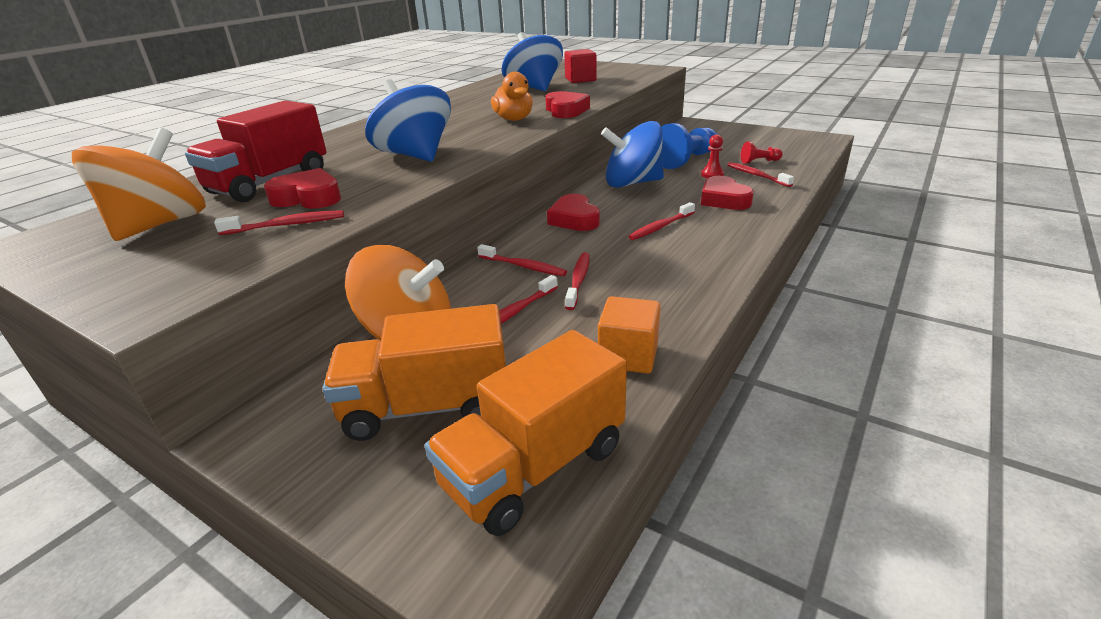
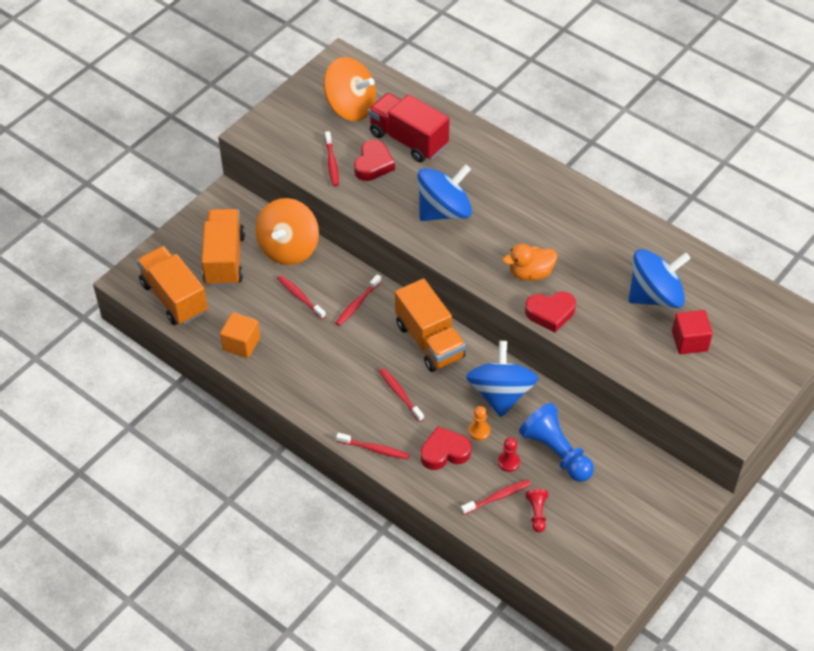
camera: 95 degrees right, 20 degrees up
red heart [547,194,600,231] -> orange truck [395,278,466,372]
red toothbrush [565,252,590,310] -> red toothbrush moved to [336,433,410,460]
none -> orange pawn [468,406,490,441]

